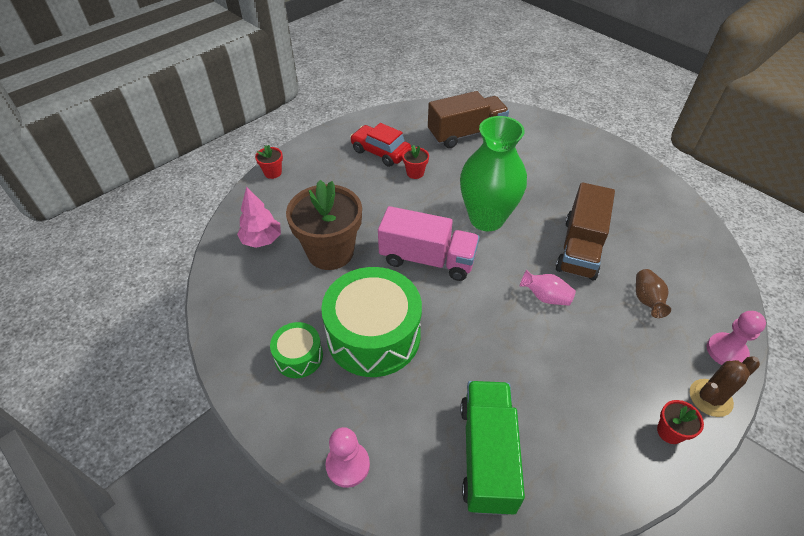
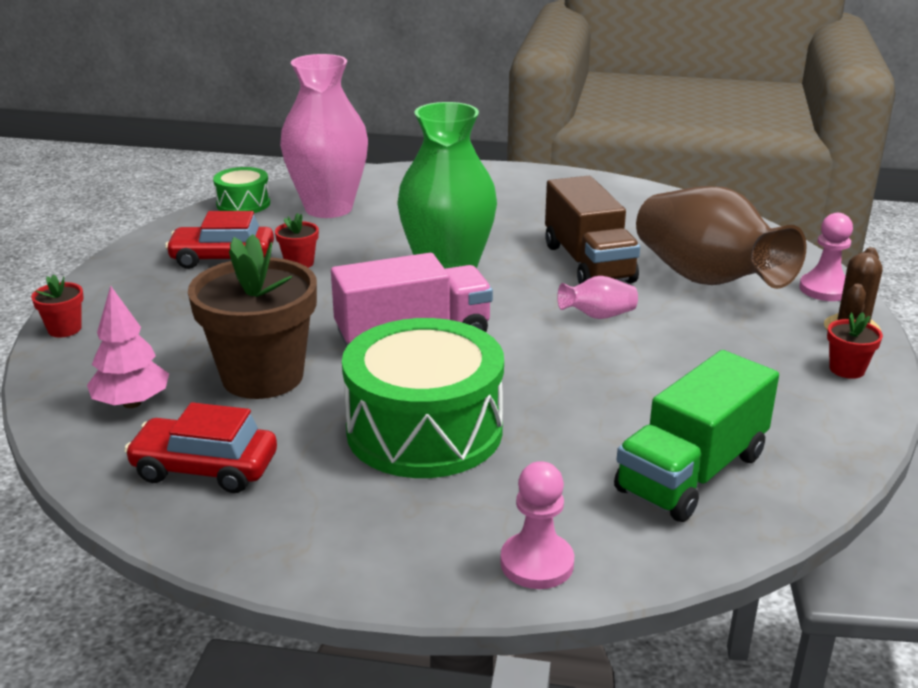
camera: 35 degrees left, 20 degrees down
green drum [270,322,323,378] -> green drum moved to [213,167,270,213]
brown truck [428,91,509,148] -> pink vase [280,54,368,218]
green truck [460,381,525,515] -> green truck turned 105 degrees counterclockwise [614,350,779,522]
brown vase [636,269,671,318] -> brown vase [636,186,807,289], size x2.39
none -> red car [124,402,277,493]

